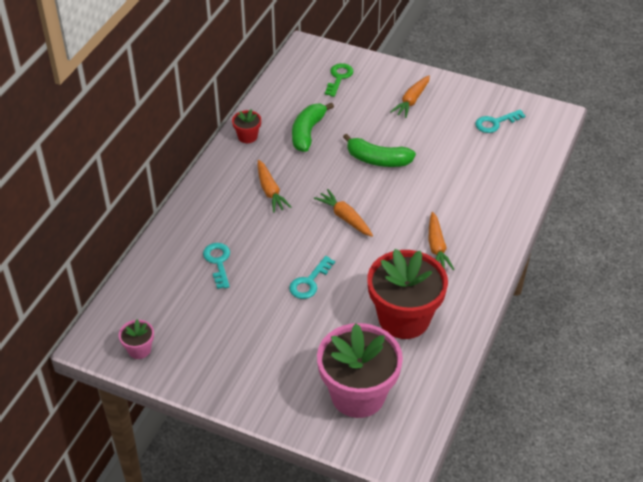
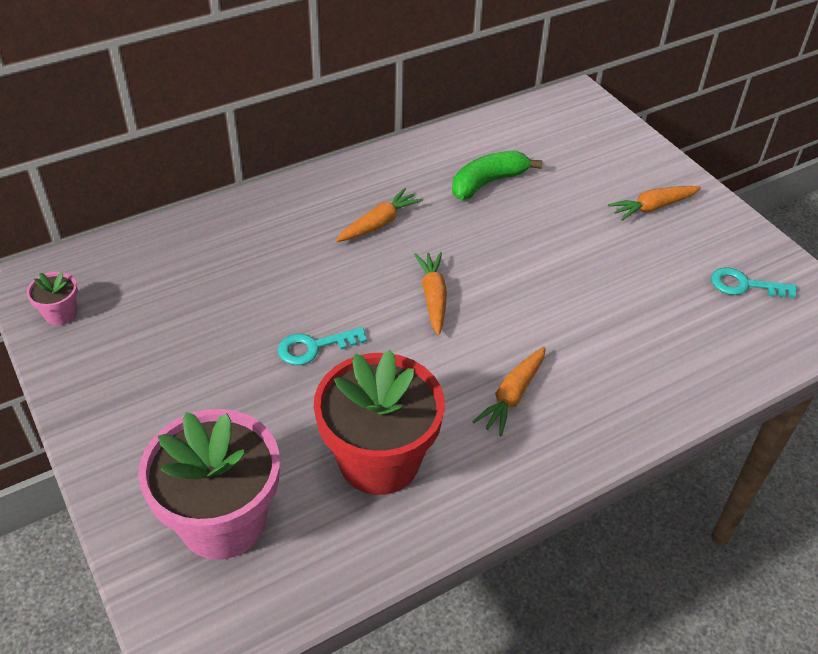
camera: 35 degrees right, 0 degrees up
turquoise key [203,243,230,289] -> none
red flower pot [232,109,261,143] -> none
orange carrot [258,160,292,213] -> orange carrot turned 150 degrees counterclockwise [336,188,423,242]
green key [325,63,354,97] -> none
green banana [343,134,416,167] -> none

